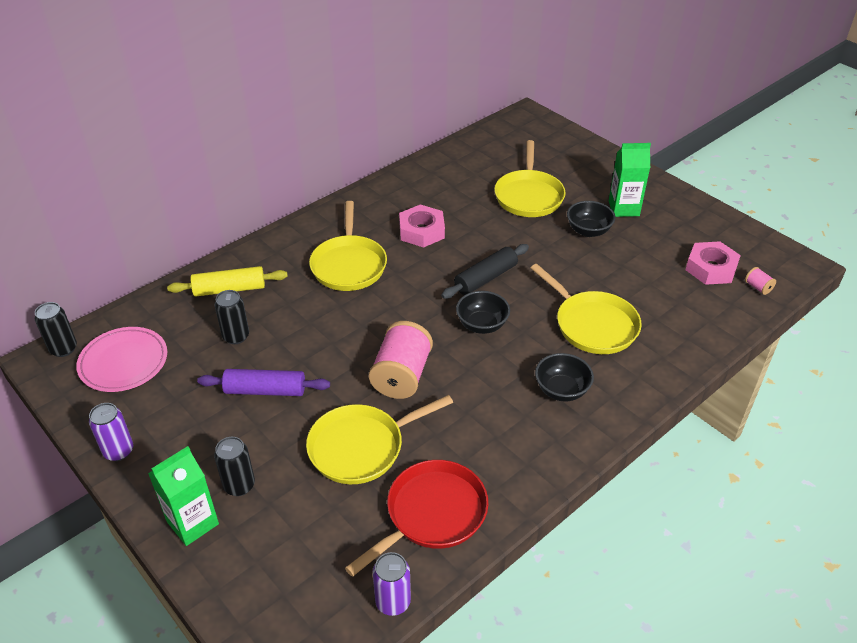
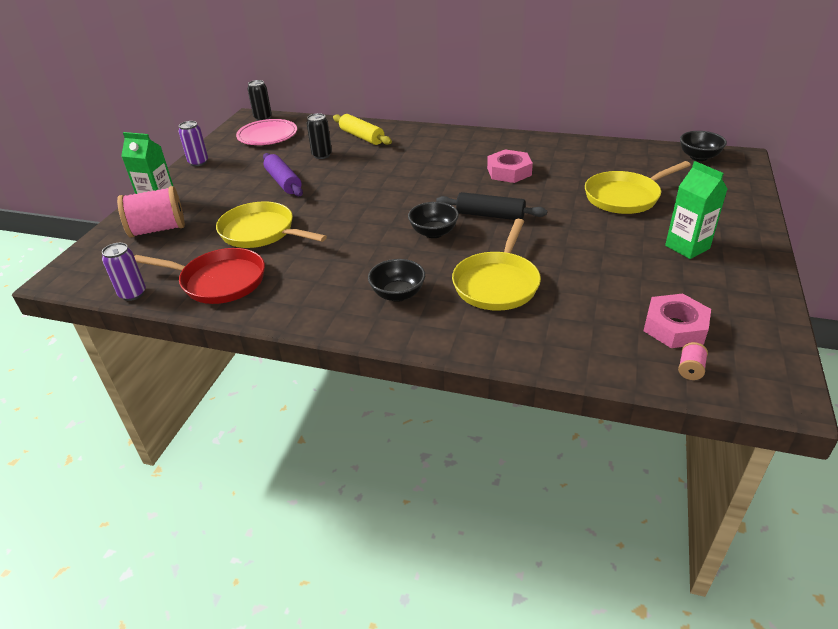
camera: 60 degrees right, 5 degrees down
black can [214,437,255,496] -> none
yellow pan [309,201,387,291] -> none
pink spool [369,321,433,399] -> pink spool moved to [117,186,185,238]
black bowl [567,201,615,237] -> black bowl moved to [680,131,727,161]

